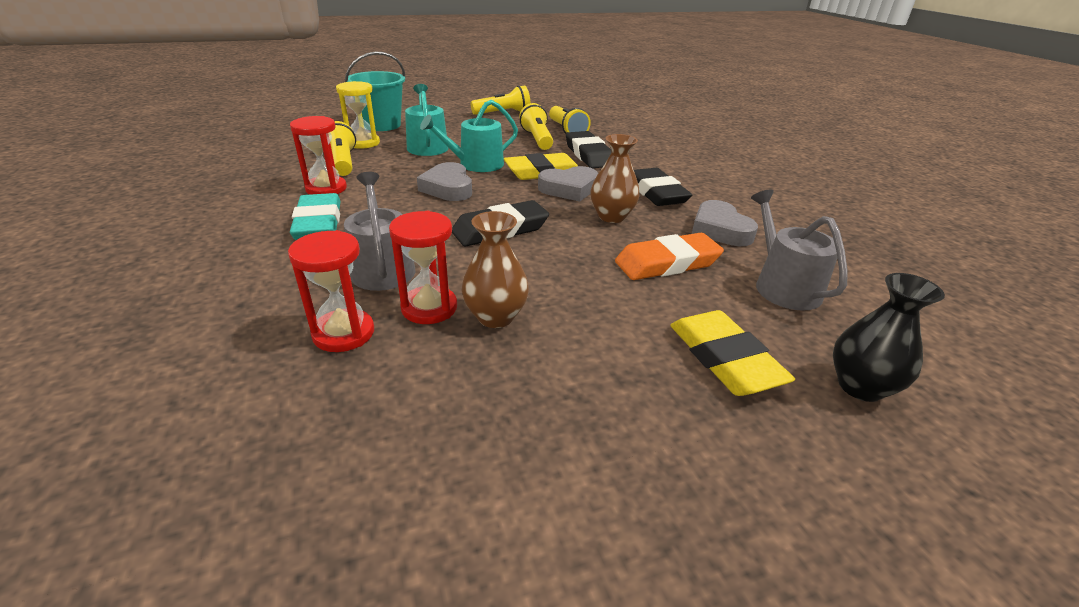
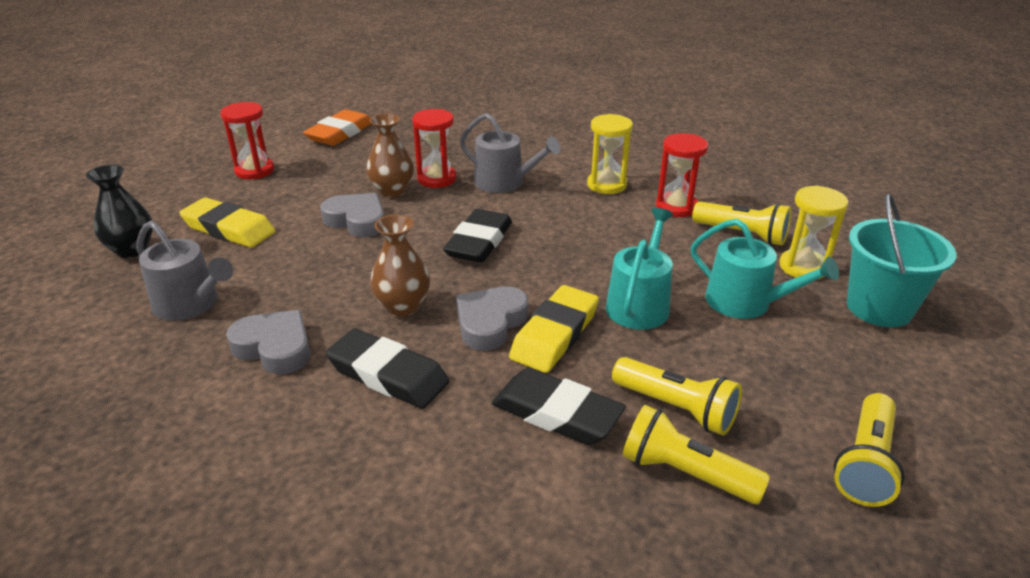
camera: 140 degrees right, 0 degrees up
red hourglass [288,230,374,352] -> red hourglass moved to [220,102,274,179]
turquoise eraser [290,193,341,240] -> yellow hourglass [587,114,633,194]
grey heart [417,162,472,201] -> grey heart moved to [320,193,384,237]
orange eraser [615,233,724,280] -> orange eraser moved to [303,109,372,146]

